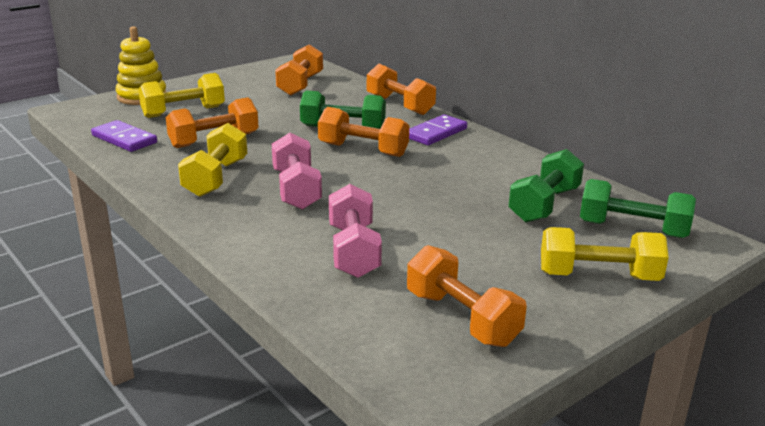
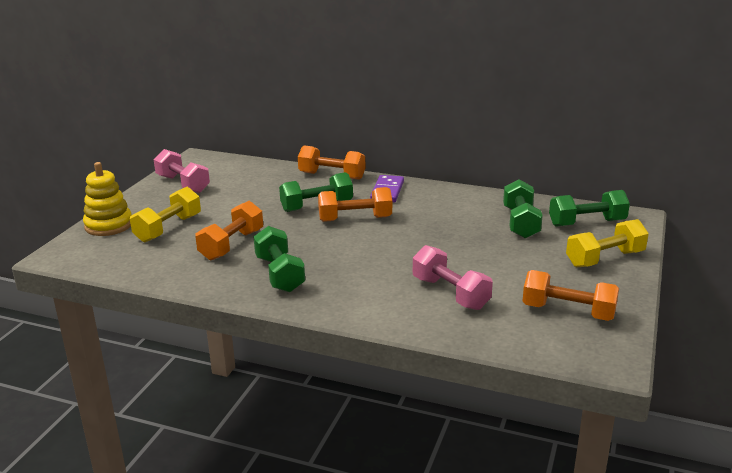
camera: 30 degrees left, 0 degrees up
purple domino [91,120,157,152] -> none
yellow dumbbell [178,123,247,197] -> green dumbbell [254,226,305,292]
pink dumbbell [272,133,322,210] -> pink dumbbell moved to [153,149,210,193]
orange dumbbell [275,44,323,96] -> none

